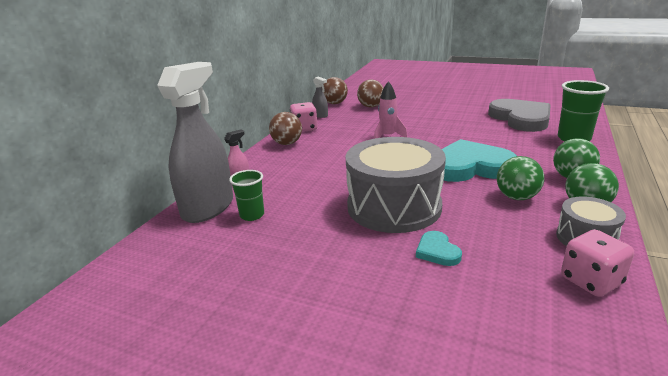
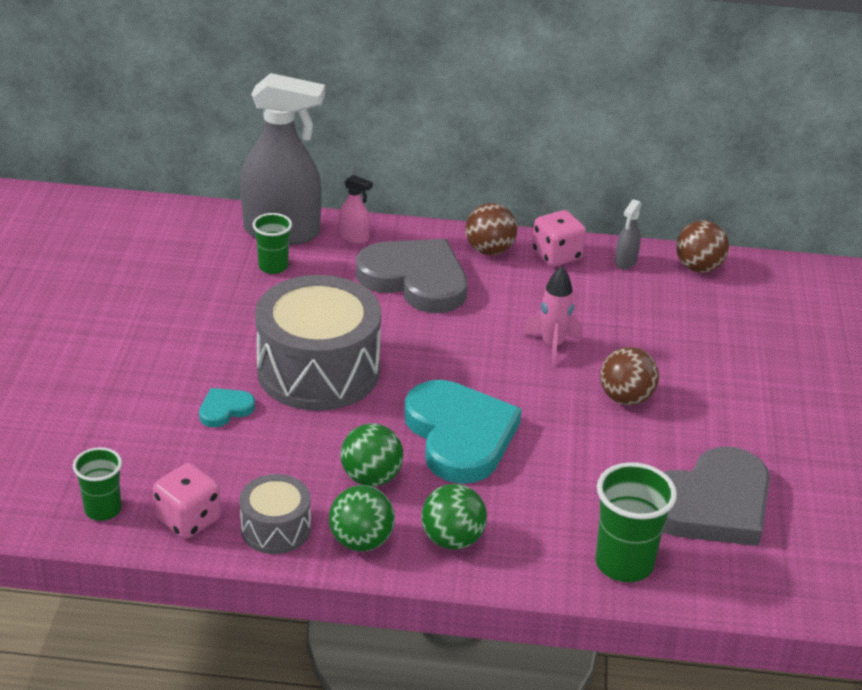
camera: 70 degrees right, 10 degrees up
brown ball [357,79,383,108] -> brown ball moved to [600,347,659,405]
none -> green cup [73,447,122,521]
none -> grey heart [356,239,467,313]

